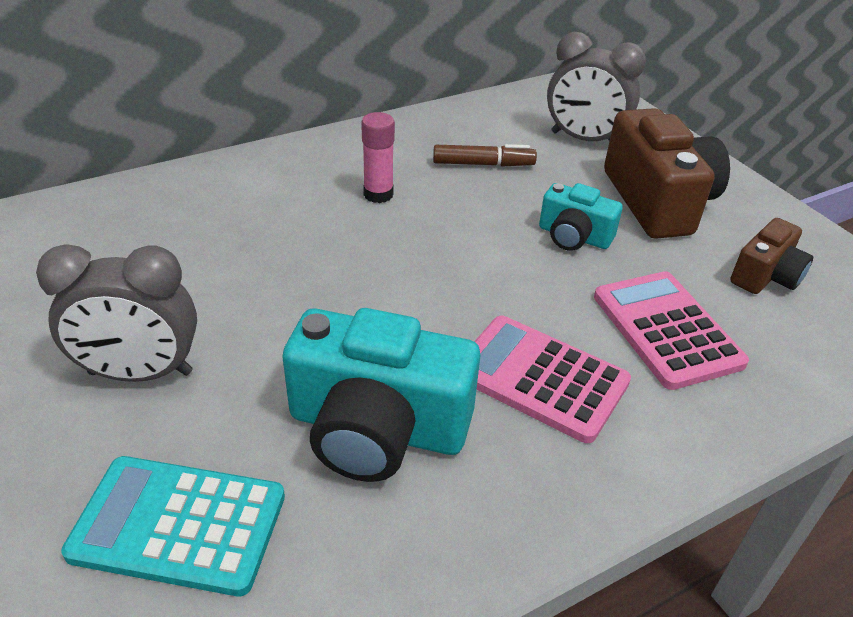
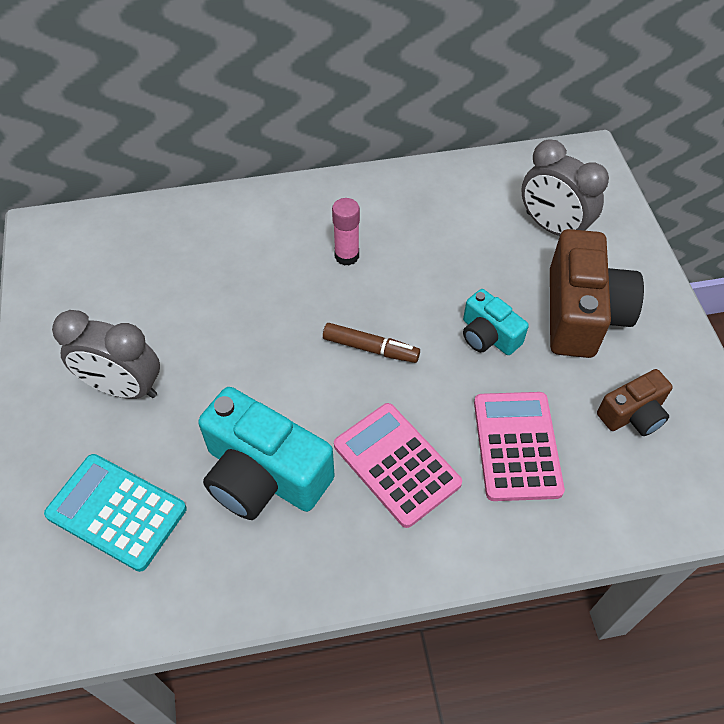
camera: 20 degrees right, 15 degrees up
brown marker [433,144,537,167] -> brown marker moved to [323,323,420,363]

